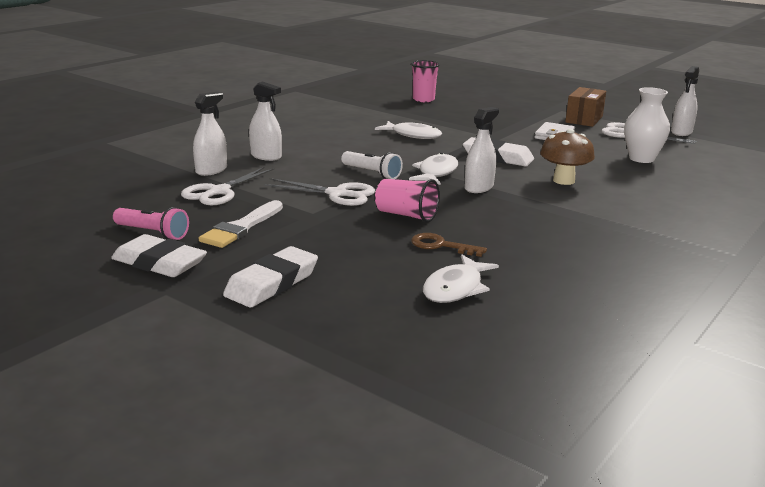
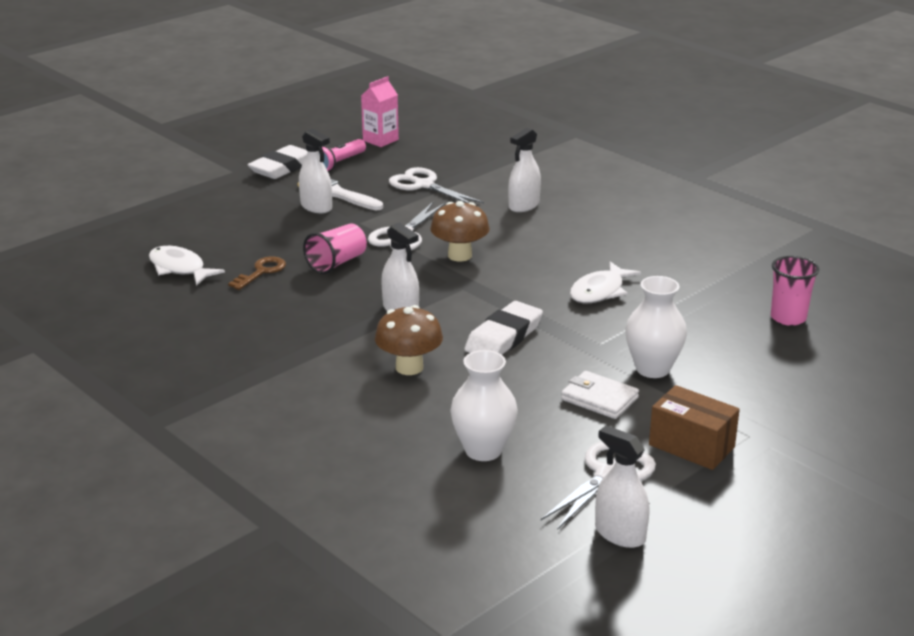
camera: 100 degrees right, 5 degrees up
white spray bottle [193,92,227,176] -> white spray bottle moved to [299,129,332,213]
white eraser [223,246,318,307] -> none
white flashlight [341,151,403,179] -> brown mushroom [430,201,490,262]
white fish [409,153,458,185] -> none
none -> pink carton [361,76,399,147]
none -> white vase [625,276,687,378]

